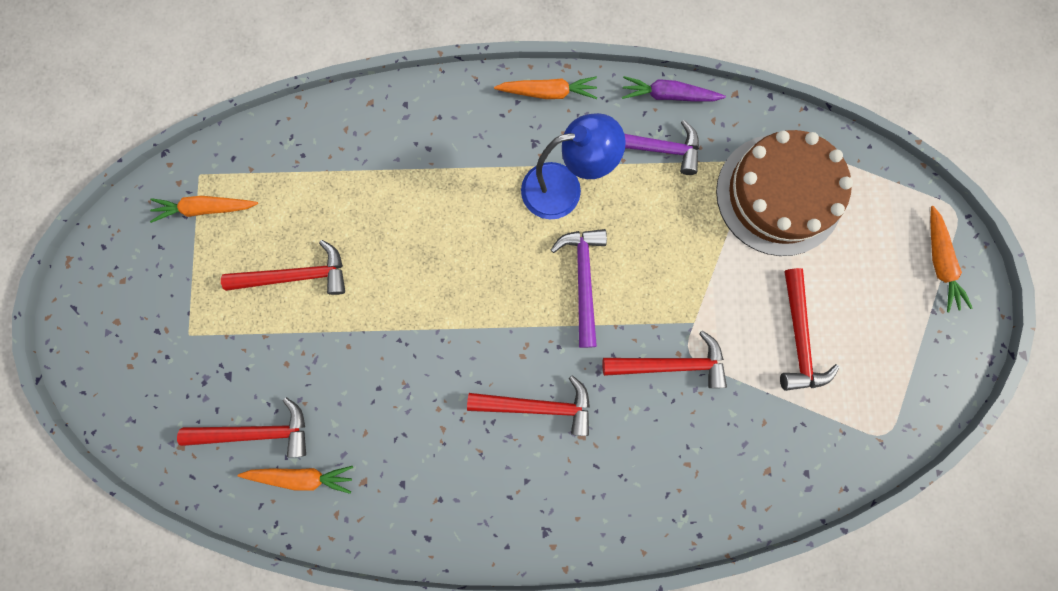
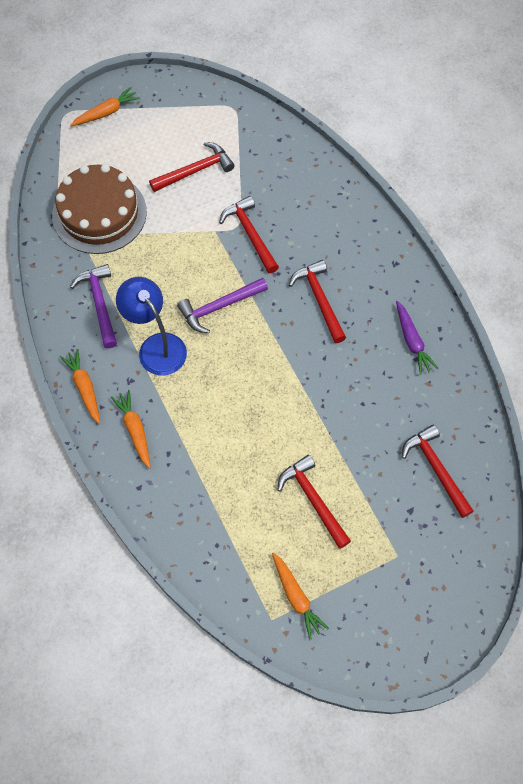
camera: 115 degrees left, 15 degrees down
orange carrot [238,466,353,494] -> orange carrot moved to [111,390,151,469]
purple carrot [622,76,726,102] -> purple carrot moved to [396,301,438,375]

